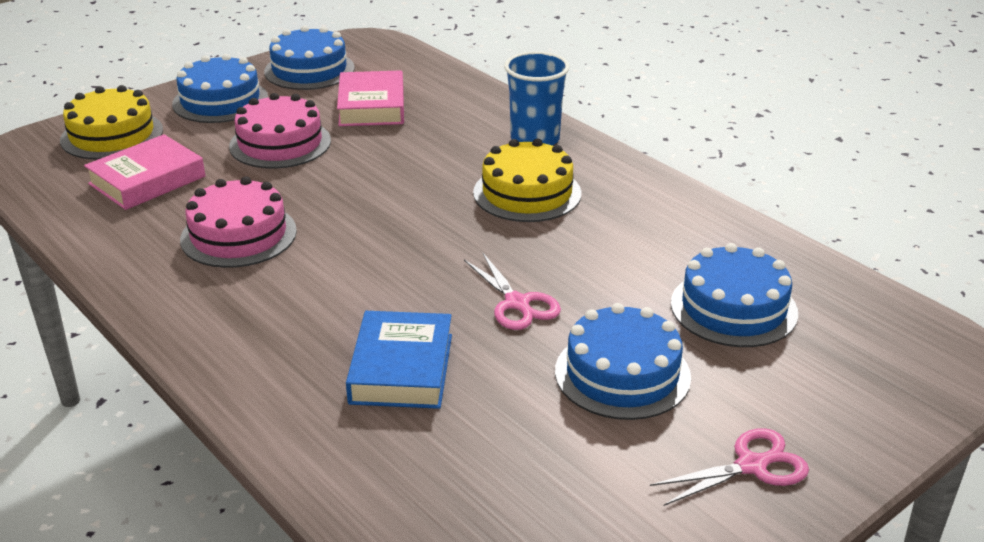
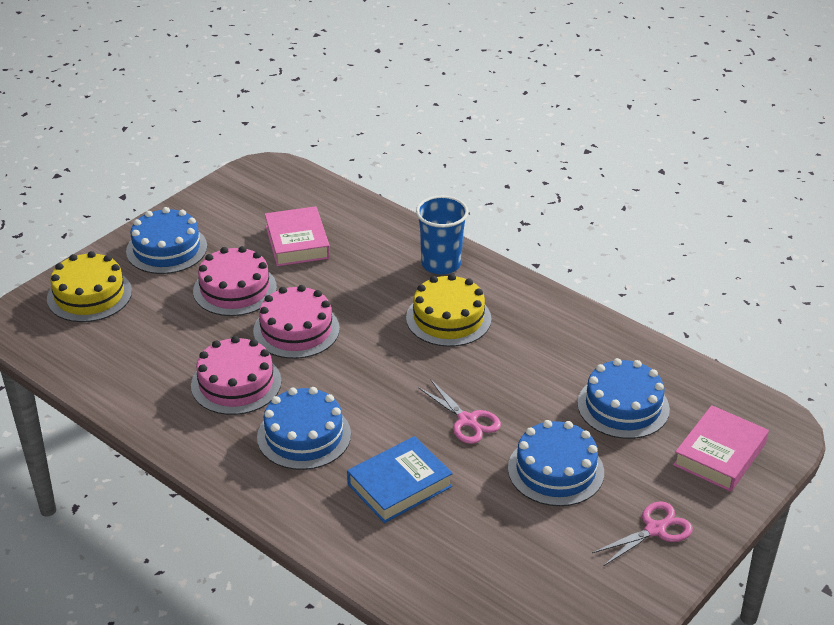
camera: 10 degrees left, 5 degrees up
pink book [84,134,205,210] -> pink book moved to [673,405,769,492]
blue cake [264,25,355,90] -> blue cake moved to [257,387,351,470]
blue book [346,311,452,409] -> blue book turned 60 degrees clockwise [347,436,453,523]
none -> pink cake [253,285,340,359]

